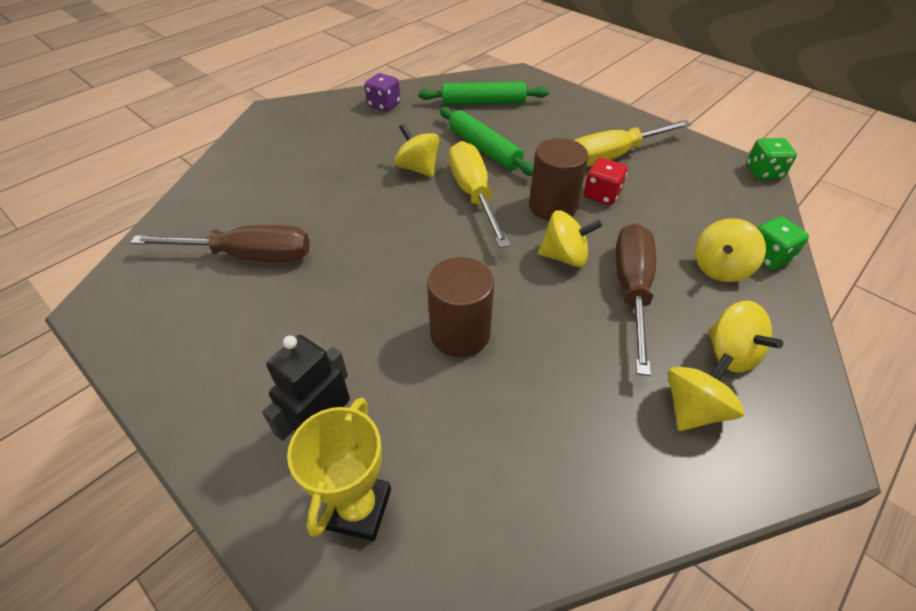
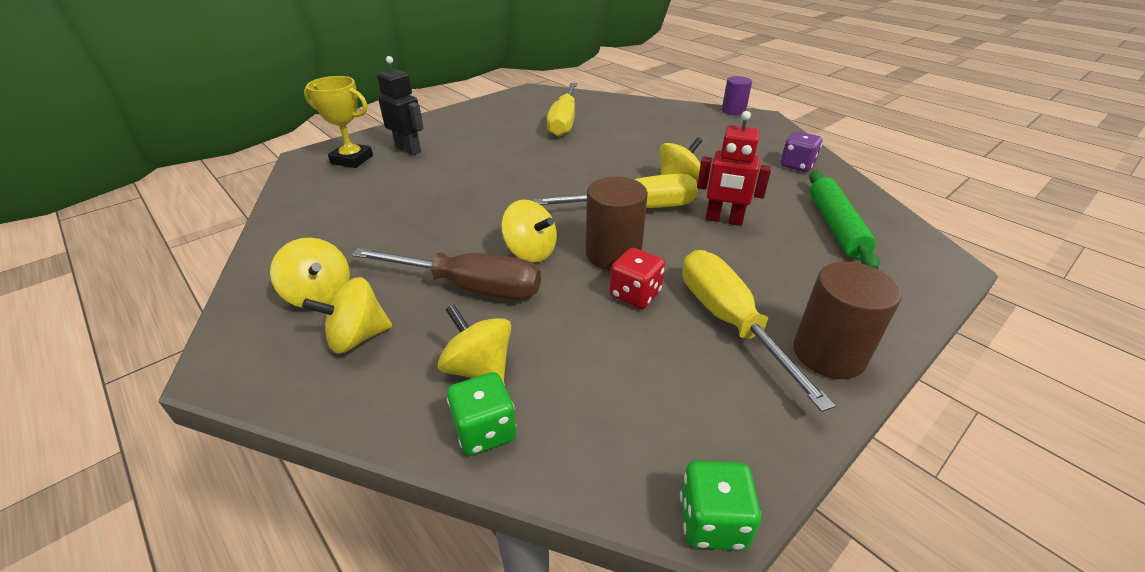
camera: 95 degrees right, 10 degrees down
brown screwdriver [130,225,310,262] -> yellow screwdriver [547,83,577,137]
brown cylinder [427,257,494,357] -> brown cylinder moved to [793,262,902,379]
green rolling pin [440,107,534,176] -> red robot [697,111,771,226]
yellow spinning top [538,211,602,267] -> yellow spinning top turned 60 degrees counterclockwise [501,200,557,262]
none -> purple cylinder [722,76,752,115]

